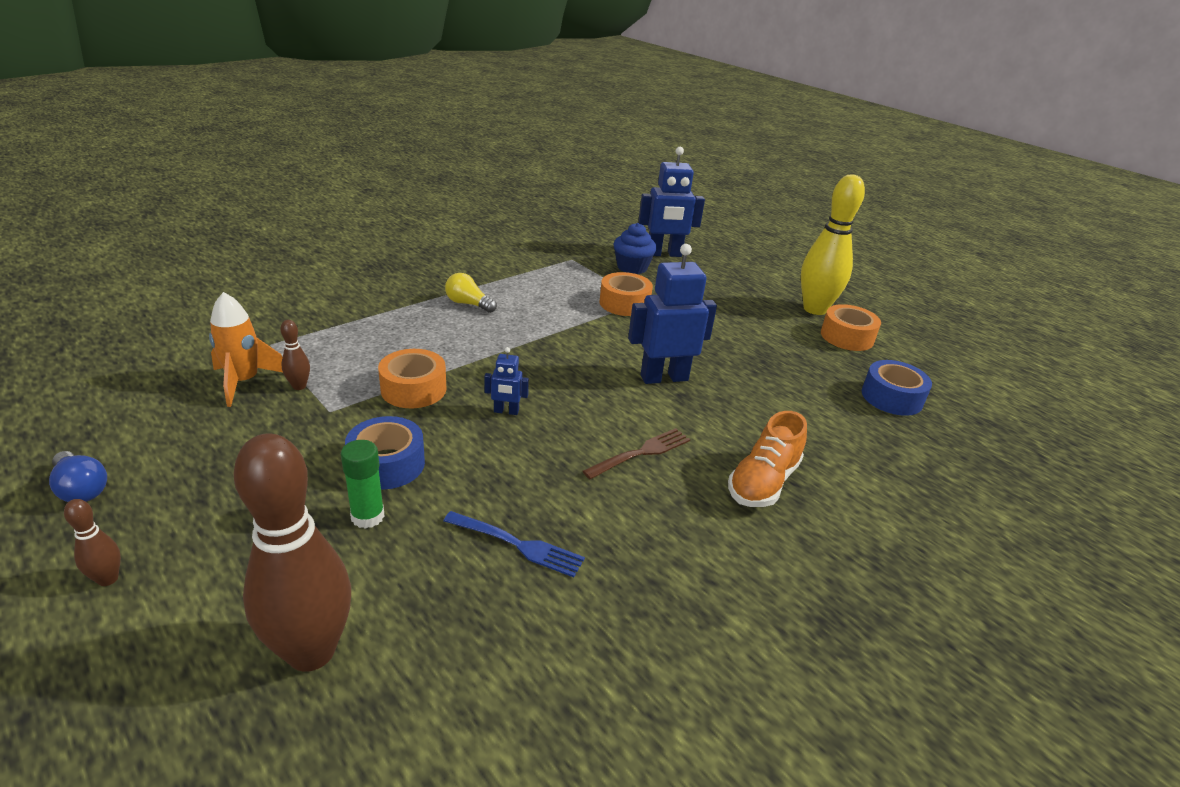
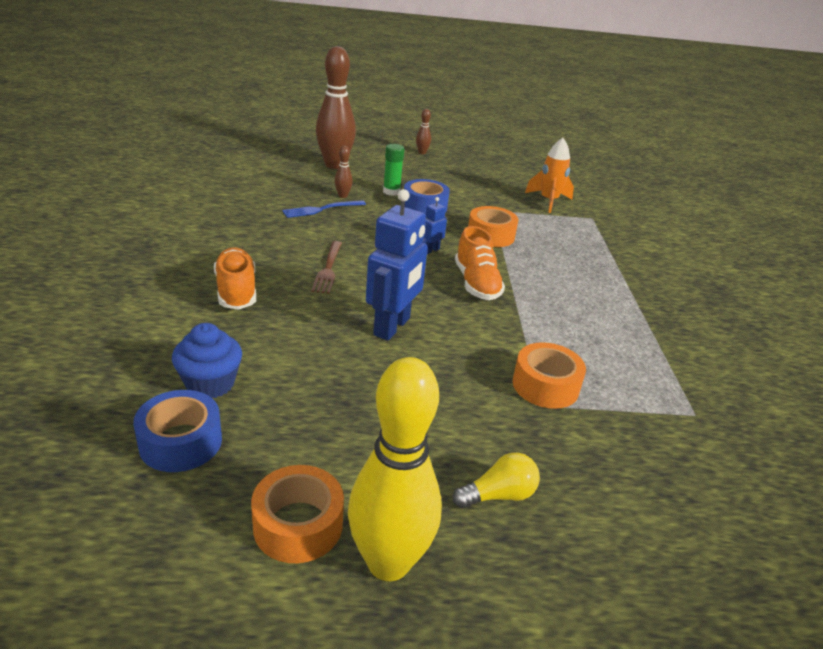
camera: 130 degrees right, 0 degrees up
blue light bulb [49,451,107,502] -> none
brown bowling pin [280,320,310,390] -> brown bowling pin moved to [335,146,353,198]
yellow light bulb [445,273,497,313] -> yellow light bulb moved to [453,452,540,508]
blue cupcake [613,223,657,274] -> blue cupcake moved to [172,323,242,398]
blue robot [638,147,705,257] -> none
none -> orange shoe [455,226,505,300]

